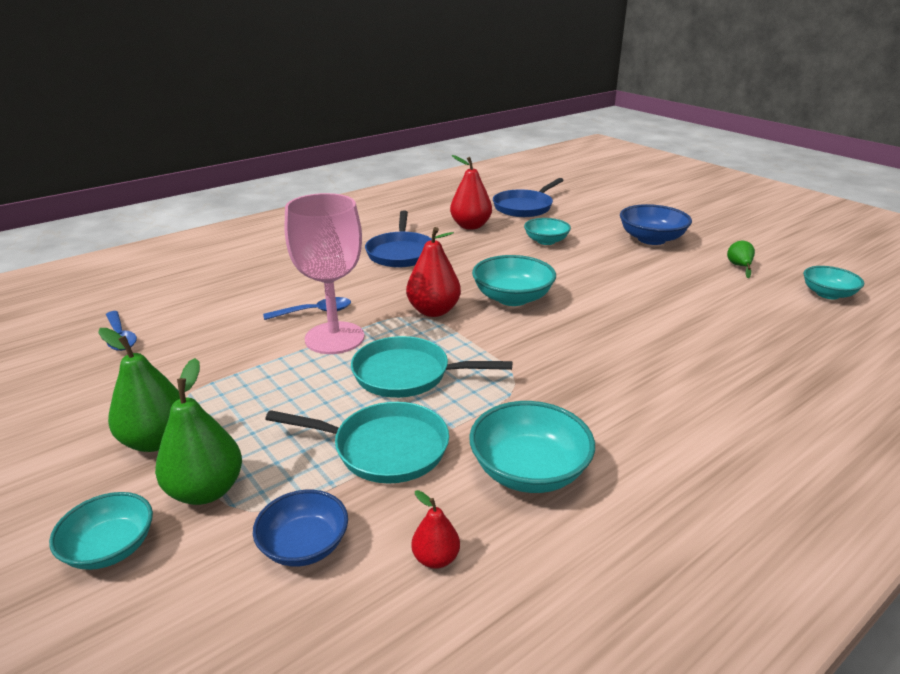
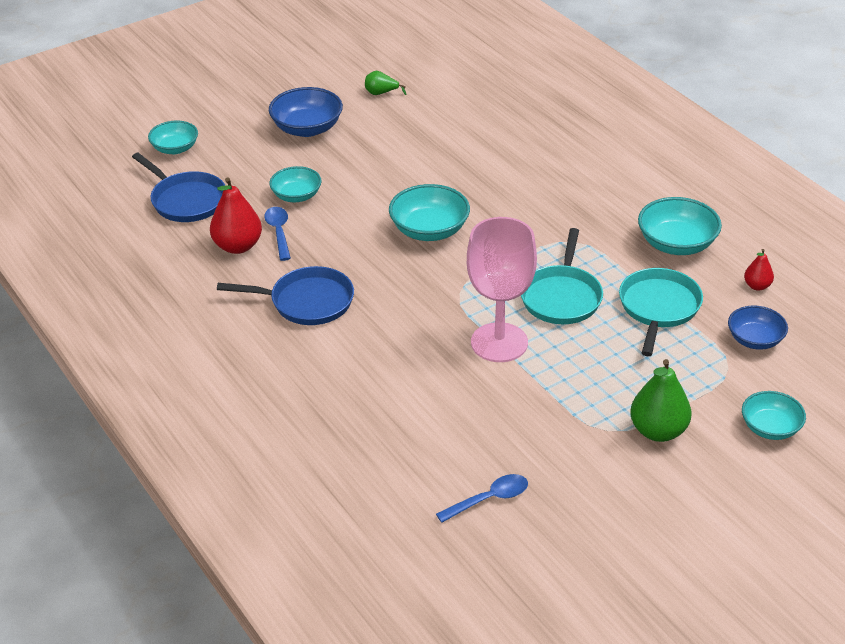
camera: 85 degrees left, 10 degrees up
green pear [155,358,242,505] -> none
blue spoon [263,297,351,320] -> blue spoon moved to [264,207,291,261]
red pear [406,227,461,317] -> none
turquoise bowl [803,266,864,299] -> turquoise bowl moved to [148,121,198,154]

